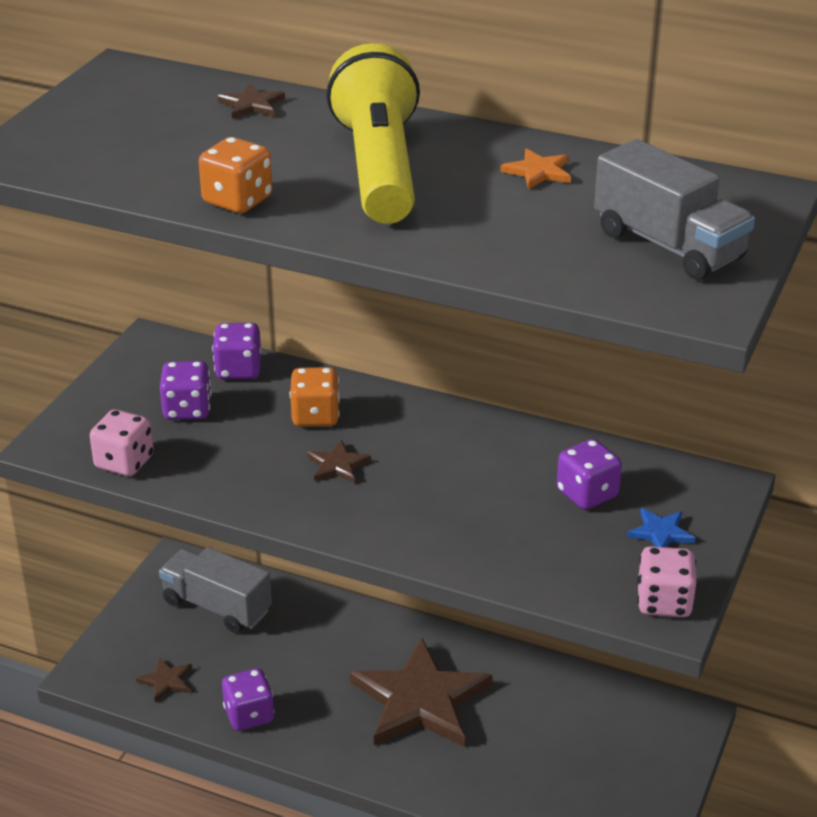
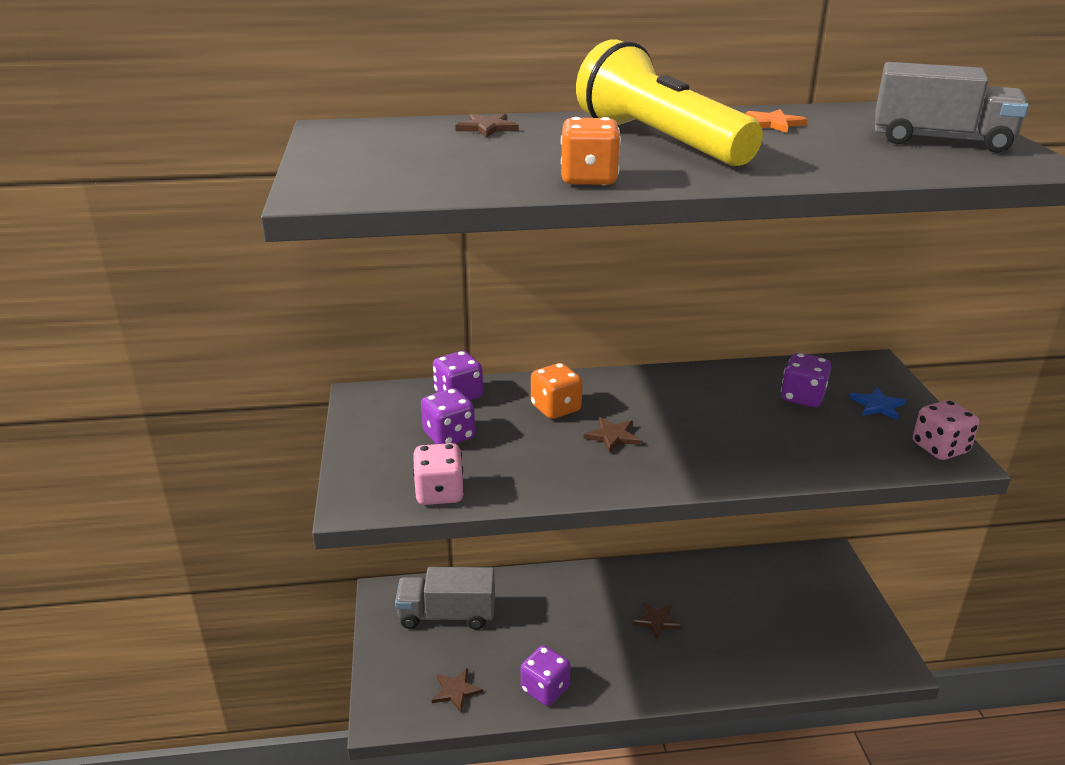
camera: 30 degrees left, 5 degrees down
brown star [350,638,492,747] -> brown star [633,602,681,640], size x0.40

